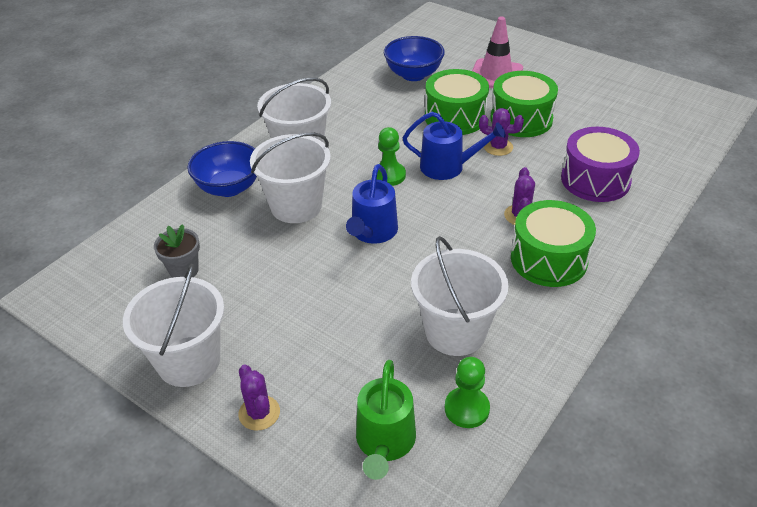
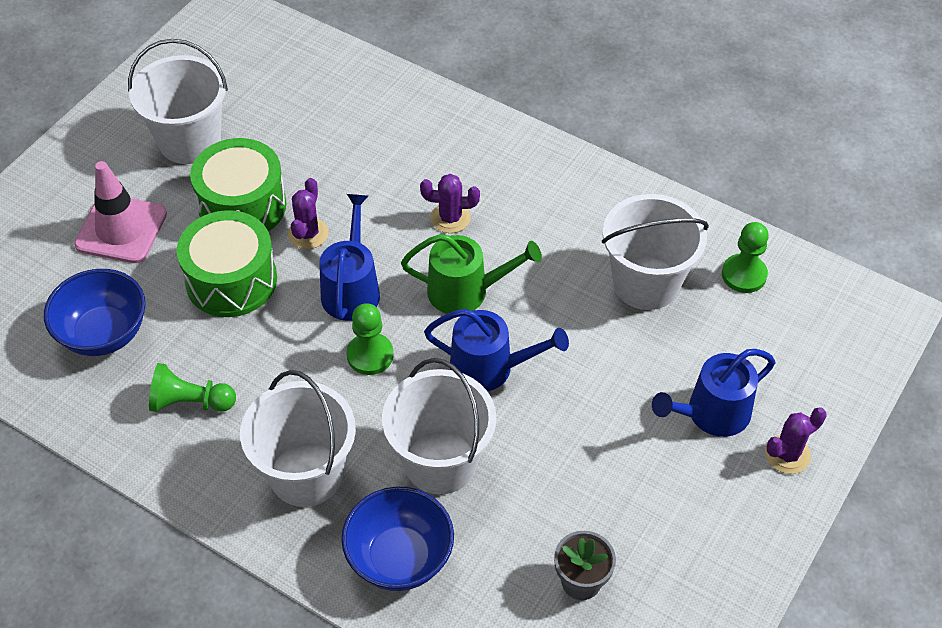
camera: 95 degrees left, 10 degrees up
white bucket [123,264,224,387] -> white bucket moved to [128,39,228,164]
green watering can [356,360,416,480] -> green watering can moved to [401,234,542,314]
green drum [511,200,596,287] -> none
purple drum [561,127,640,202] -> none
none -> green pawn [149,363,236,412]
none -> blue watering can [652,349,775,437]

